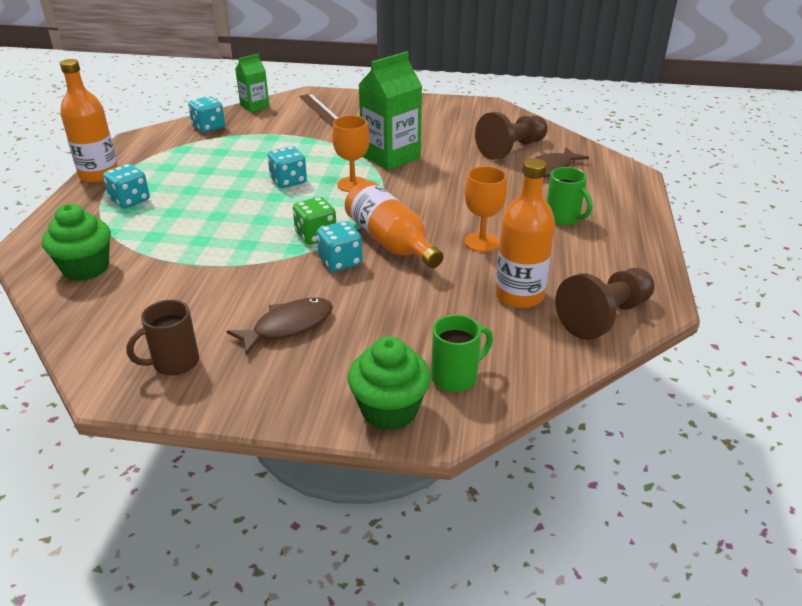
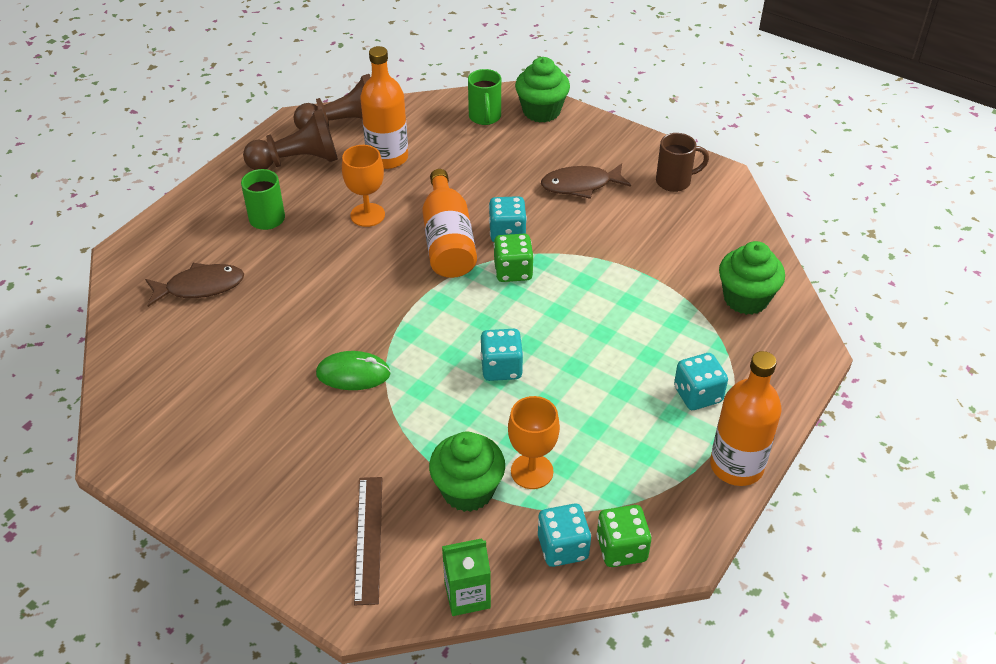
camera: 155 degrees left, 10 degrees up
orange goblet [332,115,370,192] -> orange goblet moved to [508,396,560,489]
green carton [358,51,422,171] -> green mouse [316,351,391,390]
green mug [431,314,493,392] -> green mug turned 90 degrees counterclockwise [468,69,501,125]
brown pawn [475,112,548,160] -> brown pawn moved to [243,109,338,170]
none -> green cupcake [429,432,505,512]
none -> green dice [597,505,651,567]

